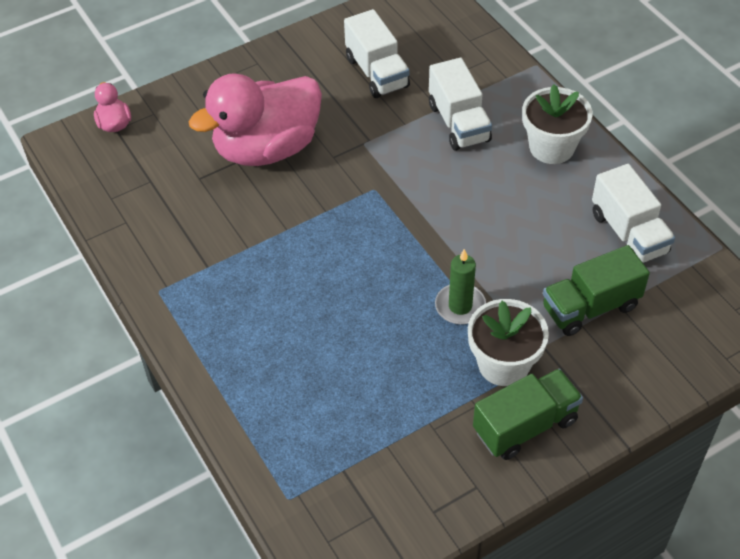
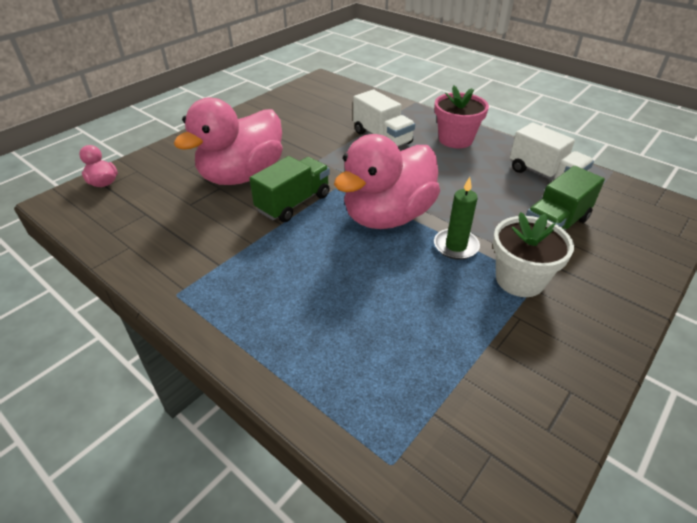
camera: 20 degrees left, 10 degrees down
white truck [344,9,410,98] -> none
green truck [473,369,583,460] -> green truck moved to [249,156,330,222]
white flower pot [522,84,593,164] -> pink flower pot [434,86,489,148]
none -> pink duck [334,134,440,229]

